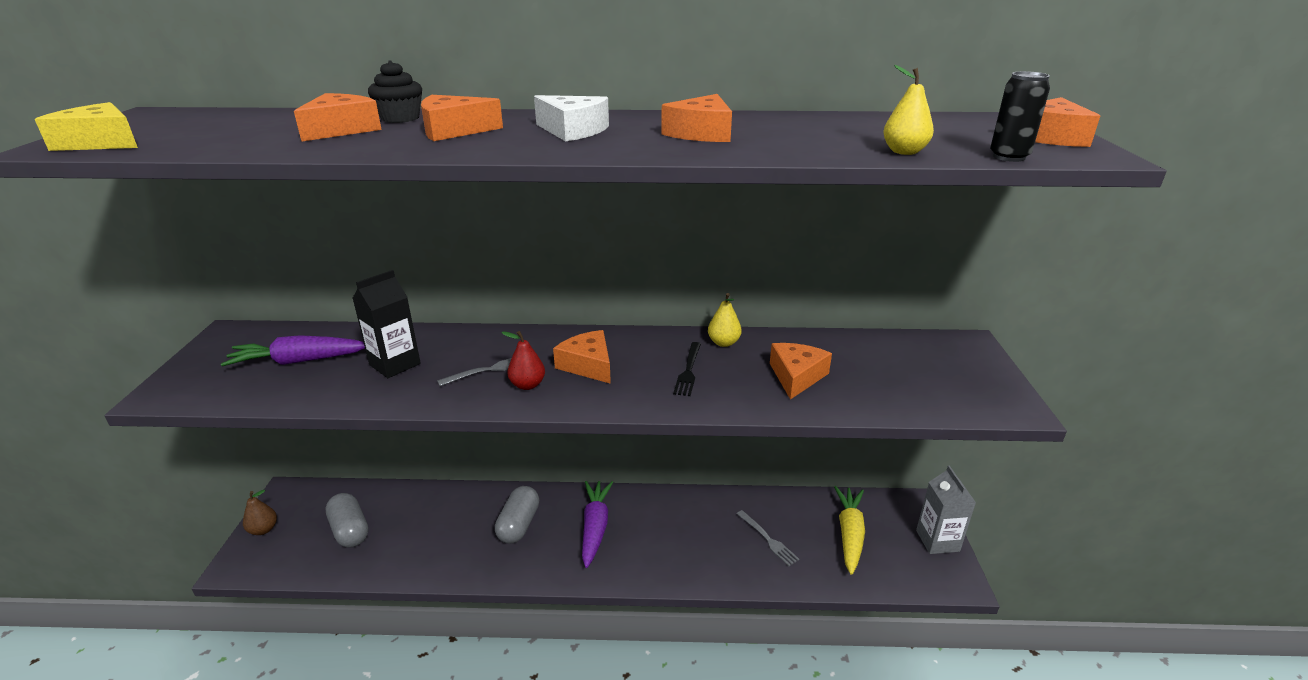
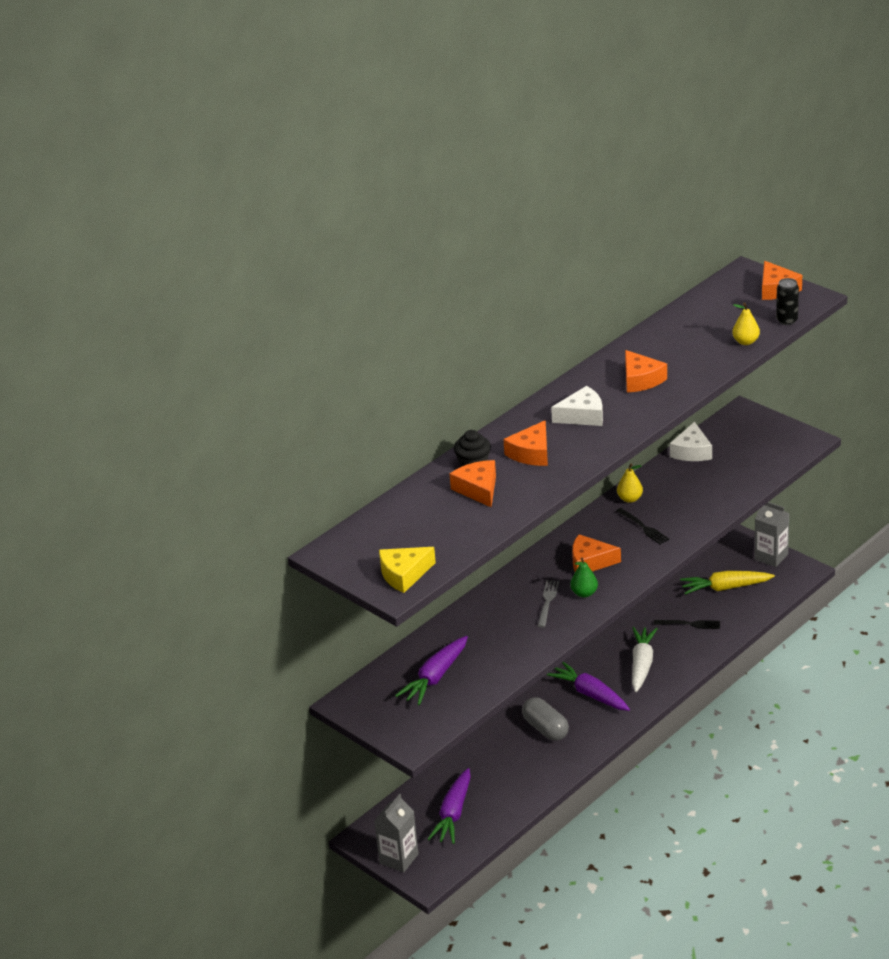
camera: 45 degrees left, 5 degrees up
brown pear [243,490,277,535] -> grey carton [374,794,419,873]
grey capsule [325,493,368,548] -> purple carrot [428,768,471,844]
black carton [352,270,421,378] -> none
red pear [501,331,545,390] -> green pear [570,557,598,597]
grey fork [737,510,799,566] -> black fork [654,620,720,629]
orange cheese [770,343,832,400] -> none
yellow carrot [834,486,865,575] -> yellow carrot turned 60 degrees counterclockwise [680,571,775,595]
none -> white carrot [632,627,658,692]
none -> white cheese [670,422,712,461]

